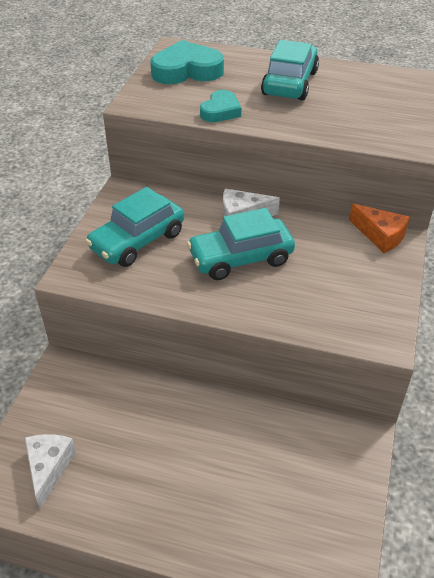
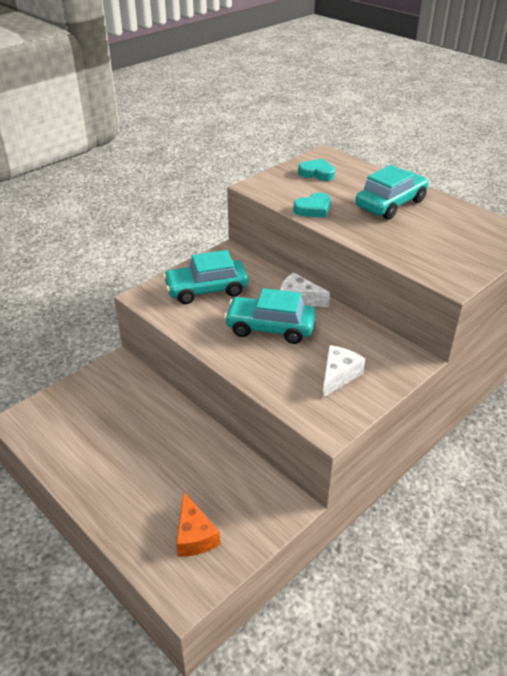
camera: 30 degrees right, 5 degrees down
white cheese [25,434,76,509] -> white cheese moved to [322,345,365,398]
turquoise heart [150,40,224,84] -> turquoise heart [298,159,335,181], size x0.60
orange cheese [349,204,410,253] -> orange cheese moved to [176,492,220,557]

